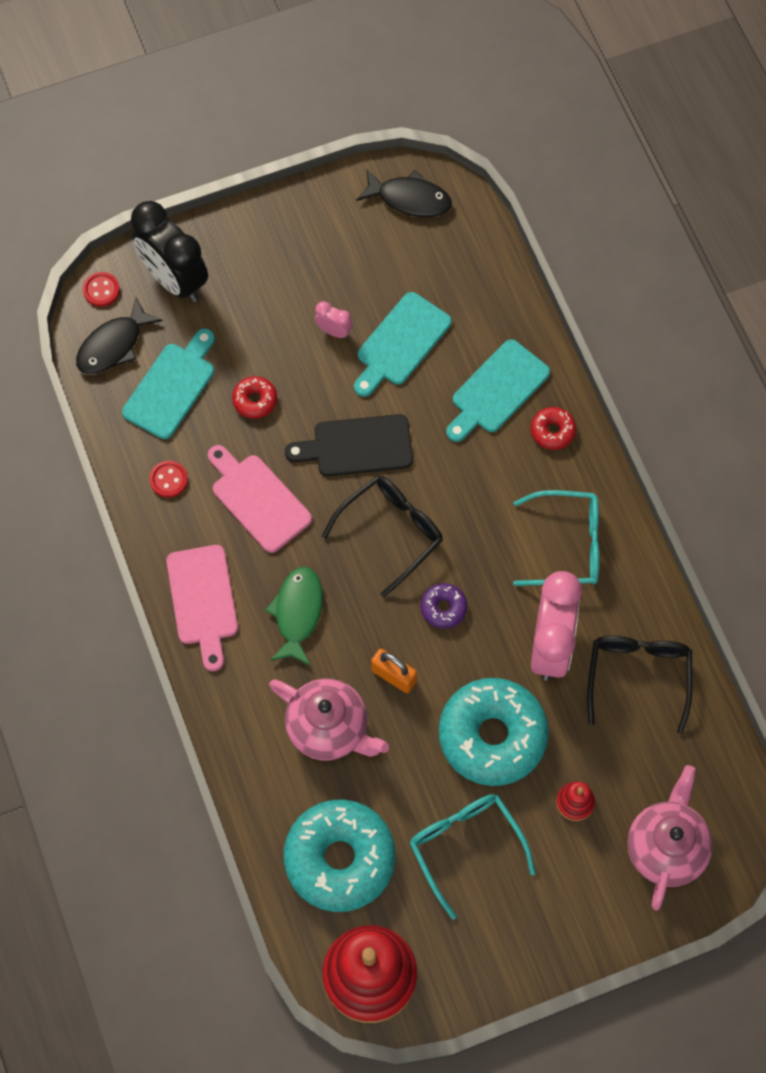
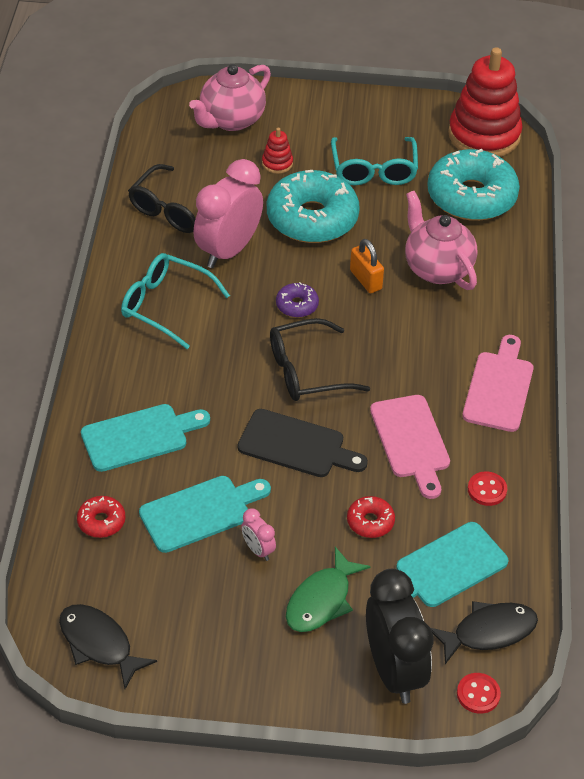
camera: 155 degrees left, 20 degrees down
green fish [265,567,323,666] -> green fish moved to [286,547,371,632]
red donut [531,407,576,450] -> red donut moved to [77,496,126,538]

